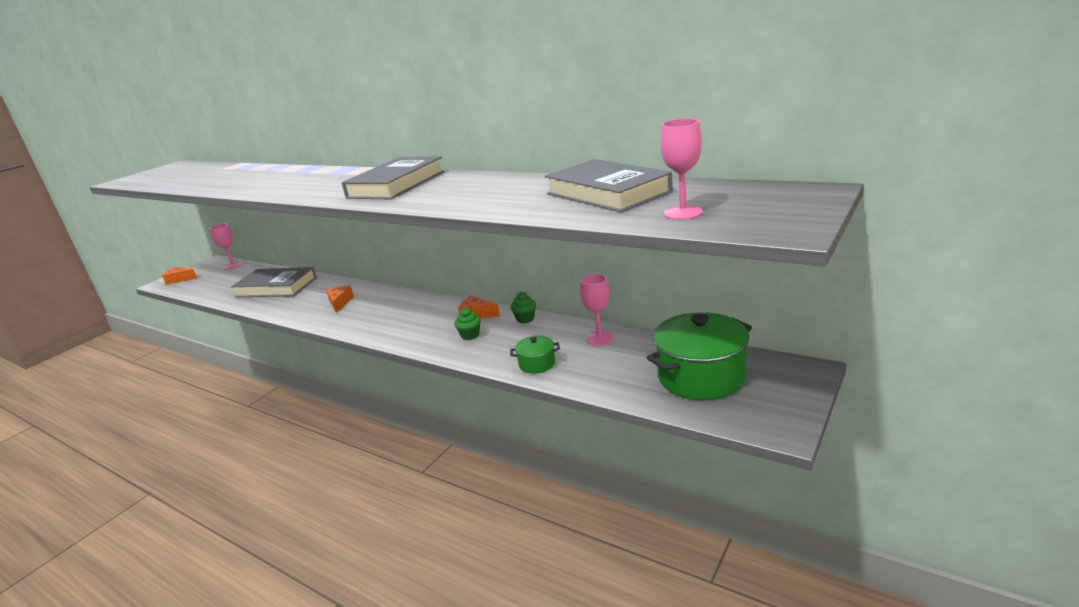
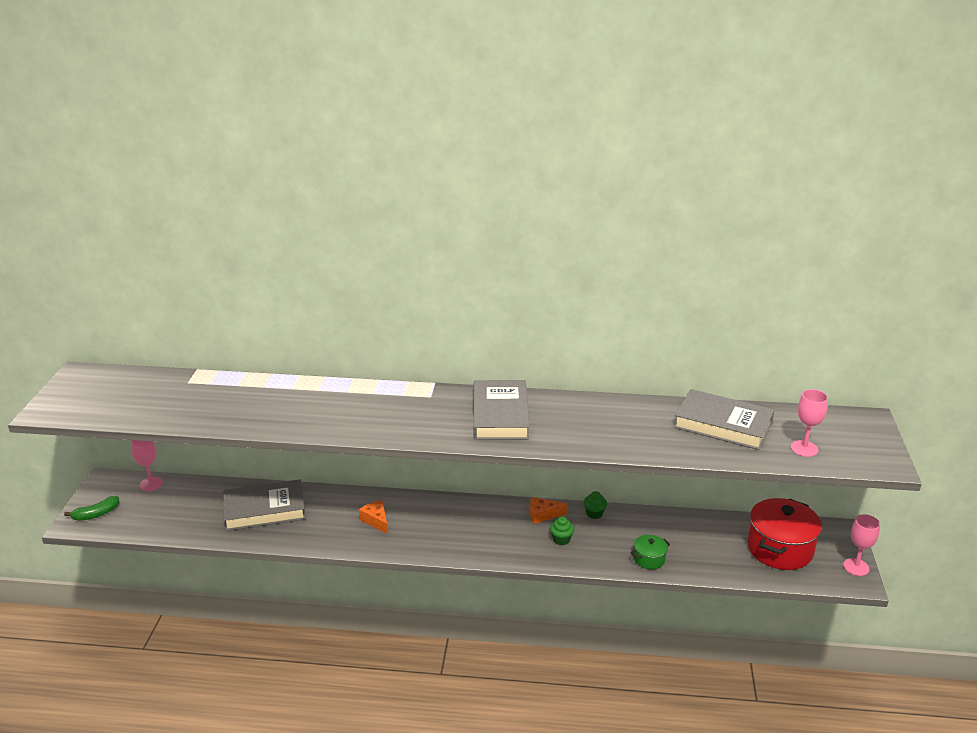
camera: 30 degrees left, 5 degrees up
orange cheese [162,267,197,285] -> green banana [64,496,120,521]
pink goblet [580,274,613,346] -> pink goblet moved to [843,514,880,576]
green pot [646,312,752,400] -> red pot [748,498,822,570]

